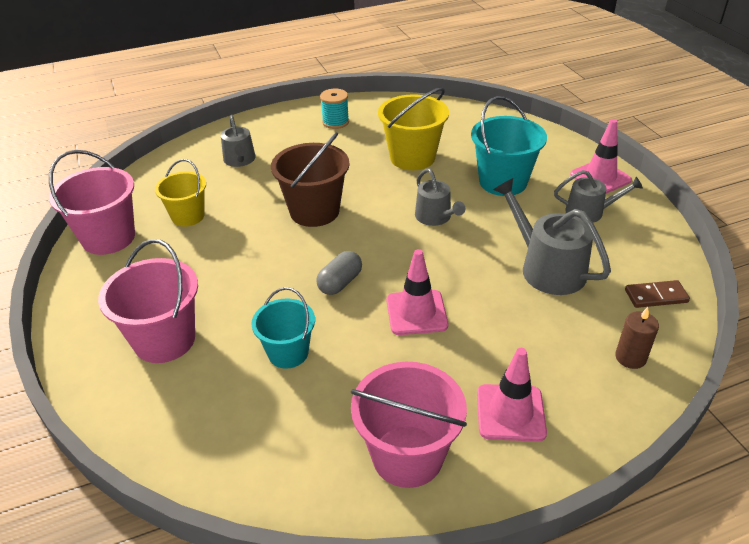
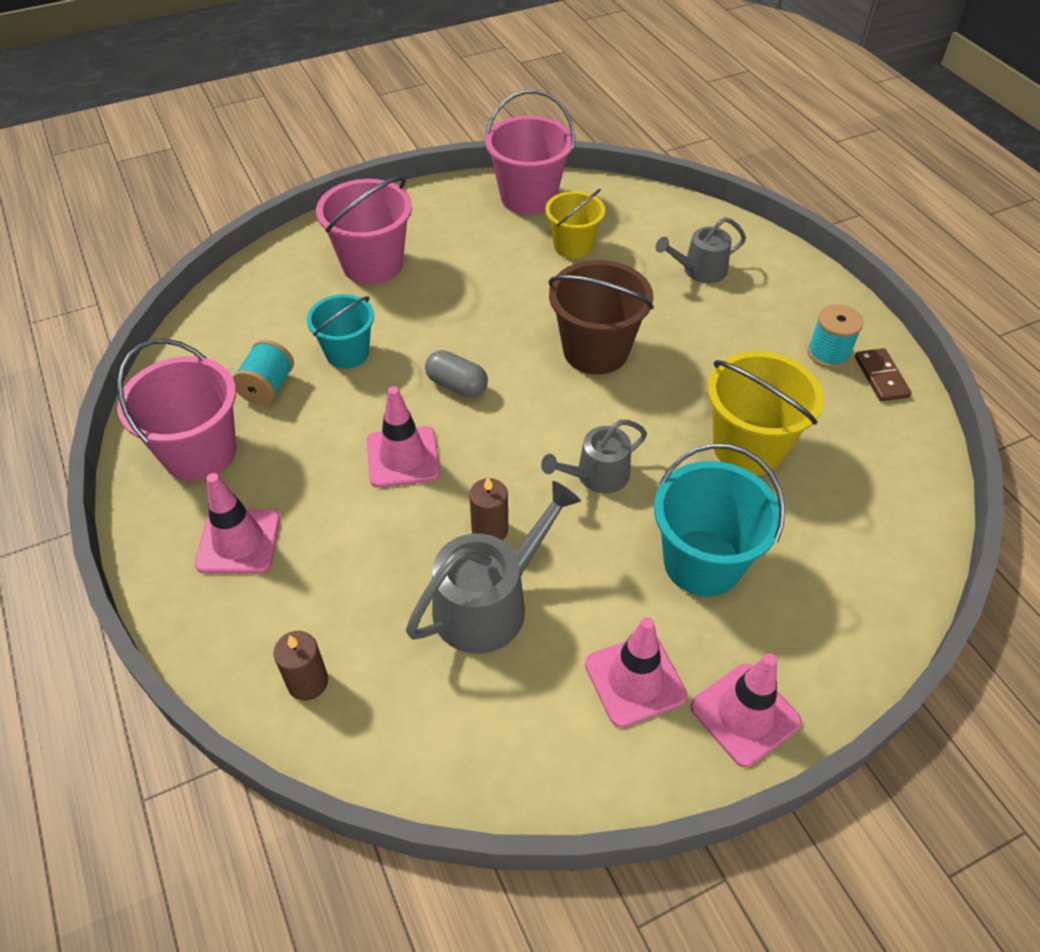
camera: 85 degrees right, 10 degrees up
grey watering can [554,170,643,223] -> pink traffic cone [585,617,687,728]
brown domino [625,280,690,308] -> brown domino moved to [855,348,912,401]
none -> turquoise spool [233,340,294,405]
none -> brown candle [469,477,508,540]

